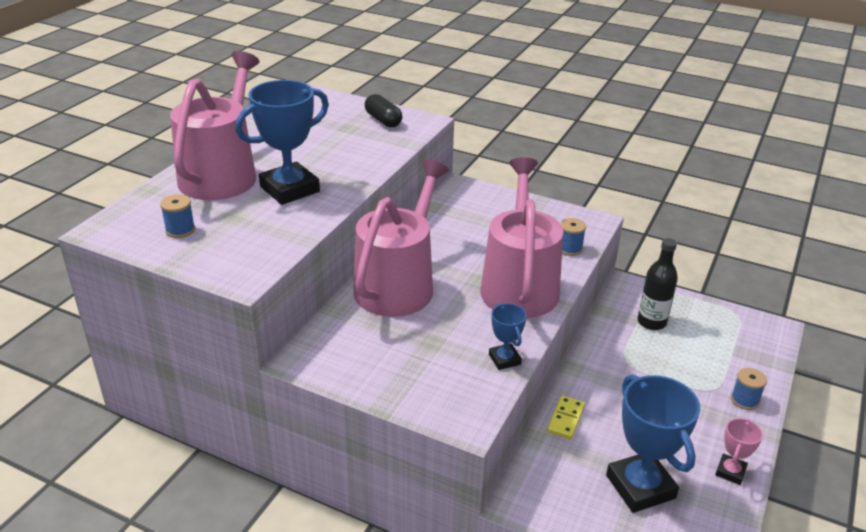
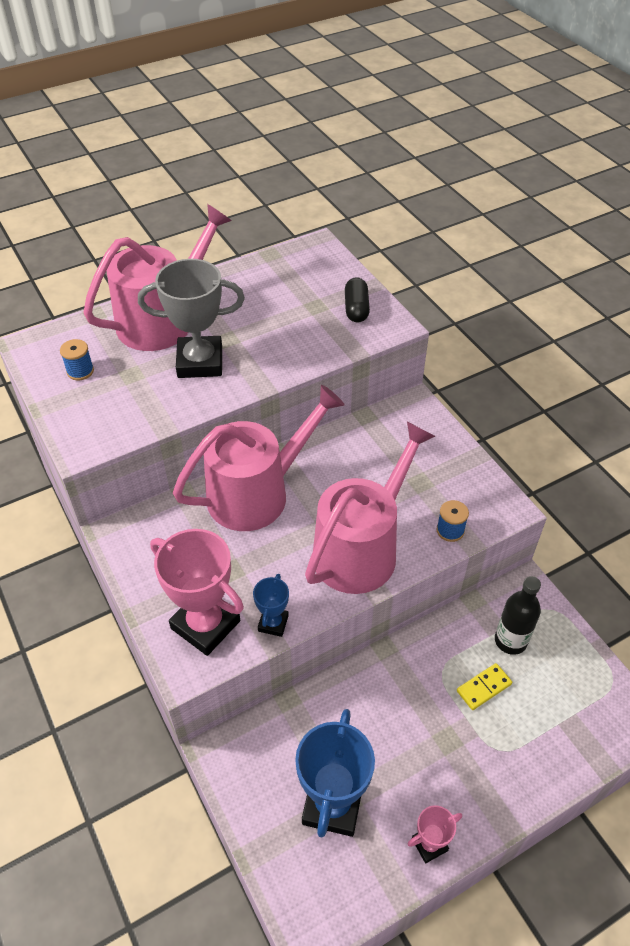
camera: 35 degrees right, 15 degrees up
blue trophy [235,80,329,205] -> grey trophy [138,259,245,378]
yellow domino [547,396,585,439] -> yellow domino moved to [457,663,512,710]
blue spool [731,368,767,410] -> none
none -> pink trophy [150,529,244,656]

